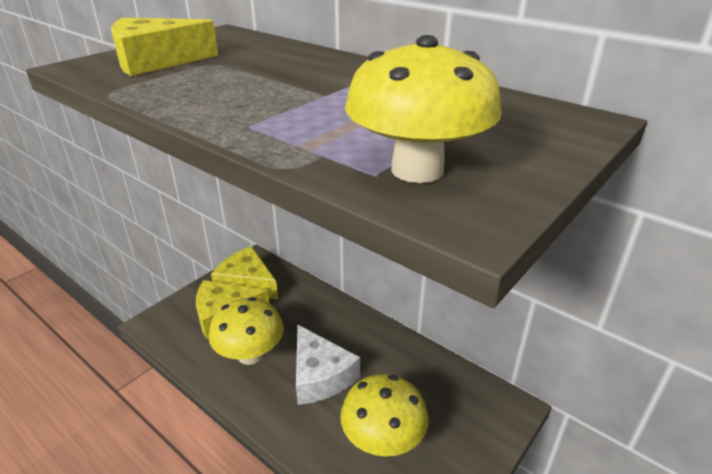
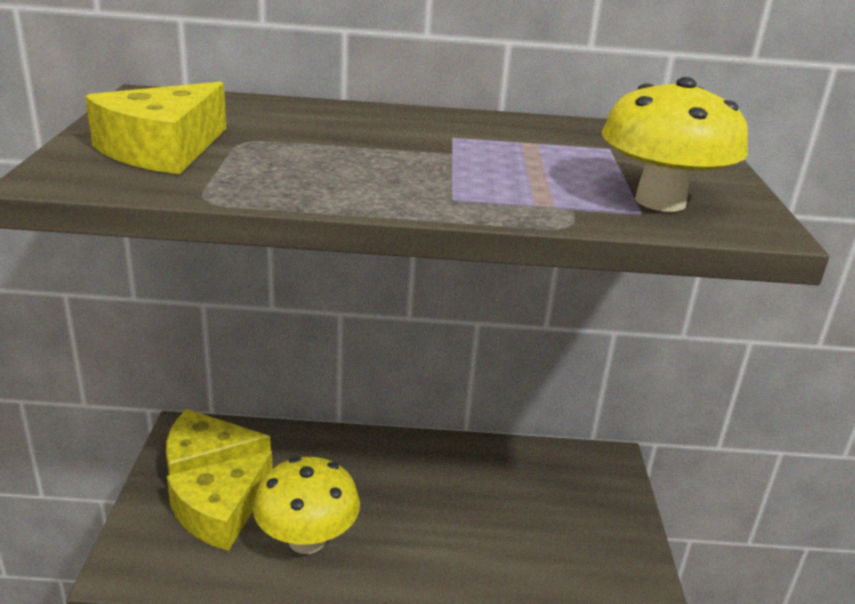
camera: 40 degrees left, 5 degrees down
white cheese [296,325,360,405] -> none
yellow mushroom [340,374,428,456] -> none

